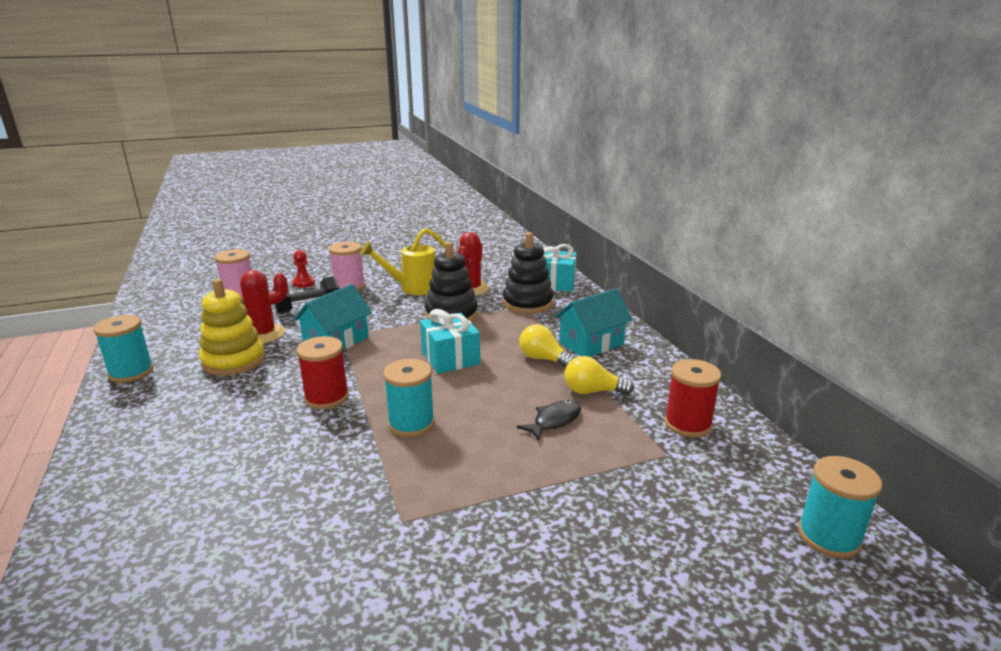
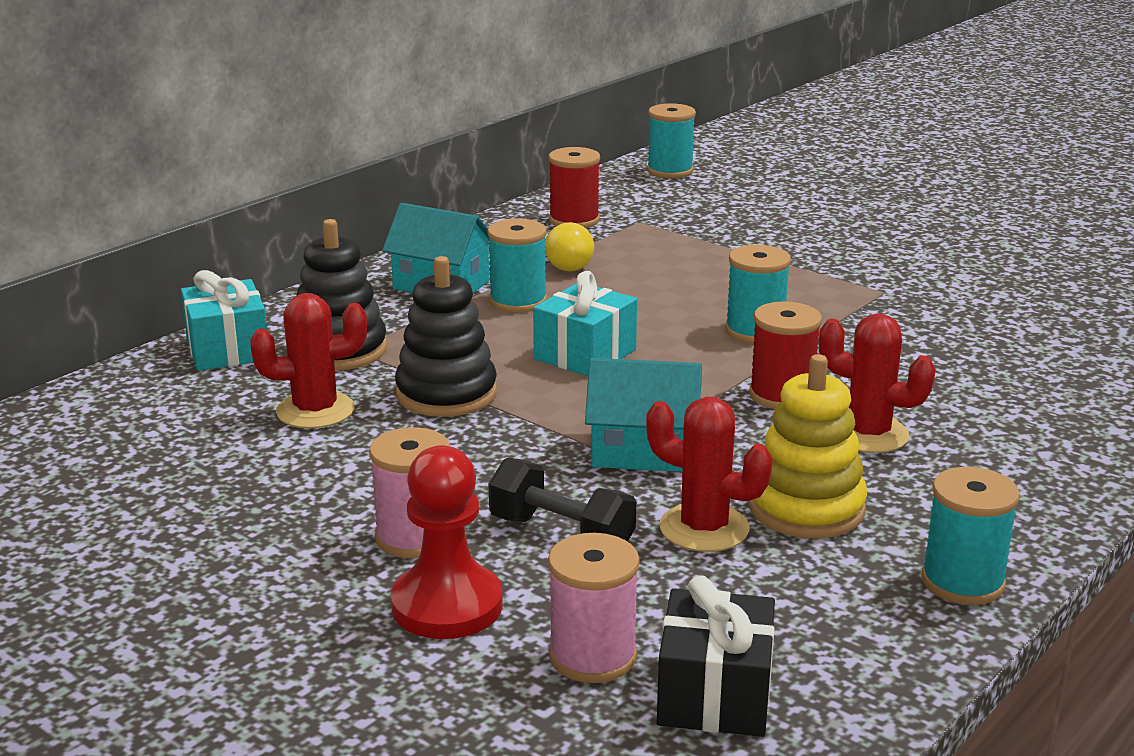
camera: 120 degrees left, 0 degrees up
red pawn [292,250,315,288] -> red pawn [391,445,503,639], size x1.89
yellow watering can [360,228,445,295] -> none
black fish [517,400,581,441] -> none
yellow light bulb [519,324,576,367] -> turquoise spool [487,219,547,313]
none -> black gift [657,576,775,737]
none -> red cactus [819,314,936,453]

